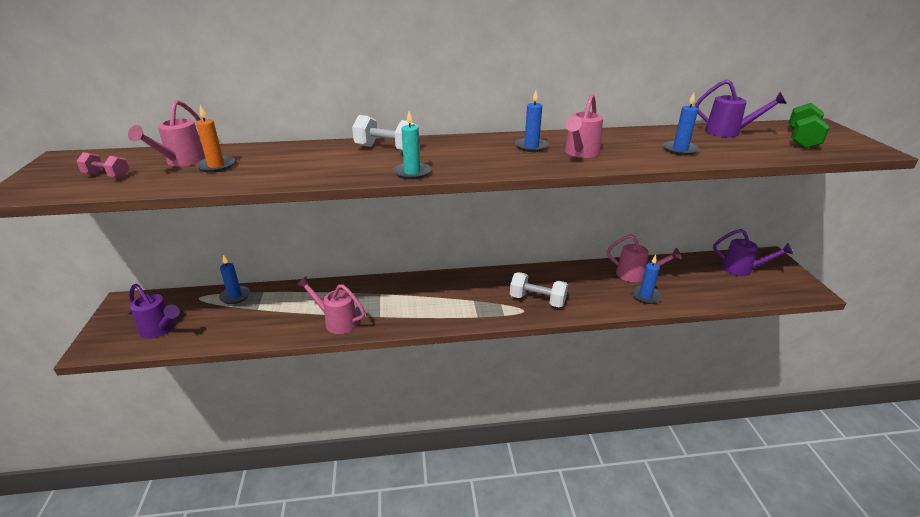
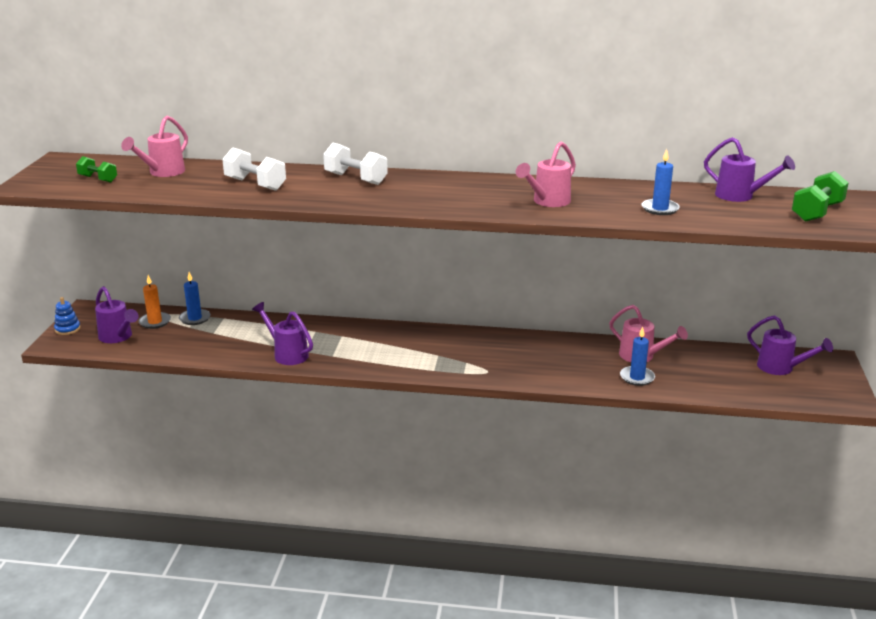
camera: 15 degrees right, 5 degrees down
pink dumbbell [76,152,129,178] -> green dumbbell [76,156,117,183]
orange candle [196,105,235,173] -> orange candle moved to [139,275,171,329]
pink watering can [296,276,365,334] -> purple watering can [252,302,313,365]
turquoise candle [393,111,431,180] -> none
white dumbbell [510,272,568,308] -> white dumbbell moved to [222,147,286,191]
blue candle [515,90,549,152] -> none
none -> blue stacking toy [54,297,81,335]

